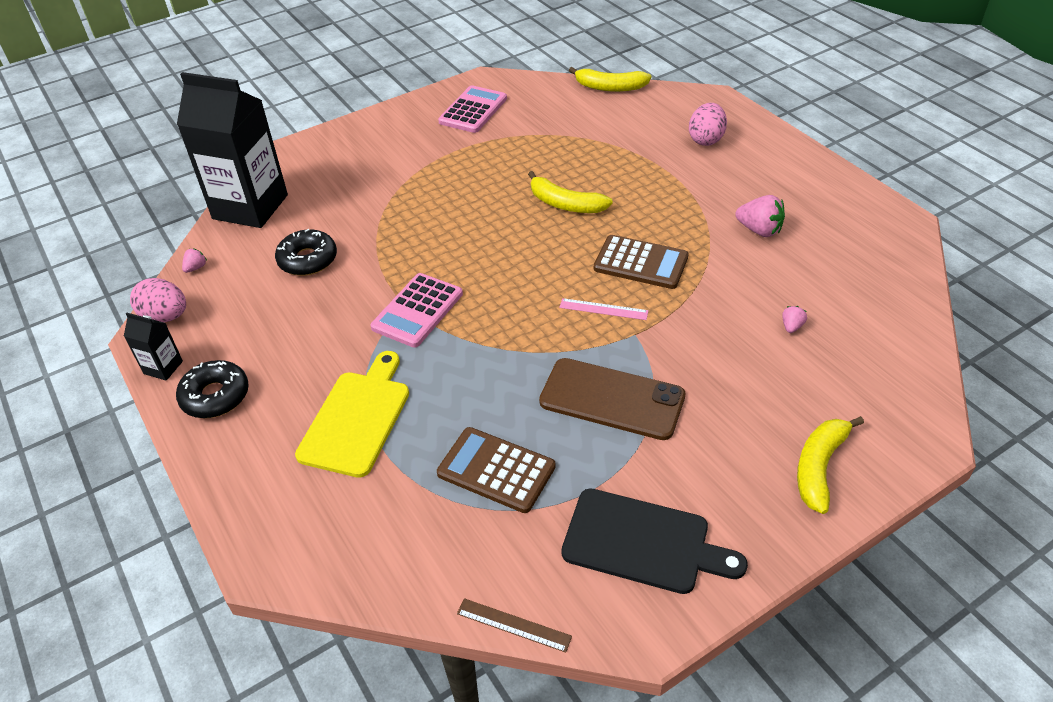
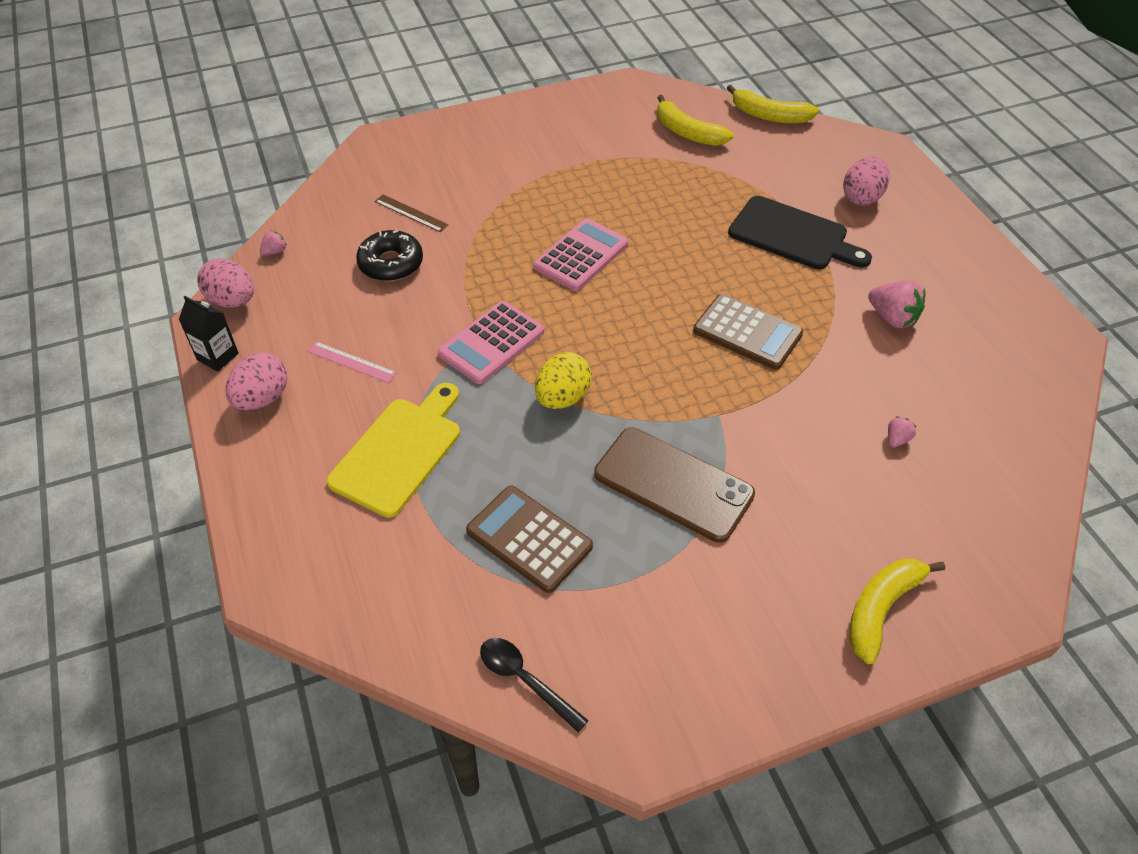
camera: 10 degrees right, 5 degrees up
black donut [176,360,249,418] -> pink egg [226,353,287,410]
black carton [177,72,288,228] -> none
pink calculator [438,85,507,133] -> pink calculator moved to [533,218,629,291]
brown ruler [457,598,572,653] -> brown ruler moved to [375,195,448,232]
yellow banana [528,171,613,213] -> yellow banana moved to [657,95,734,146]
pink ruler [559,298,649,320] -> pink ruler moved to [307,342,397,383]
black cutting board [561,488,748,594] -> black cutting board moved to [728,196,872,269]
none -> black spoon [480,638,589,732]
none -> yellow egg [535,352,592,409]

